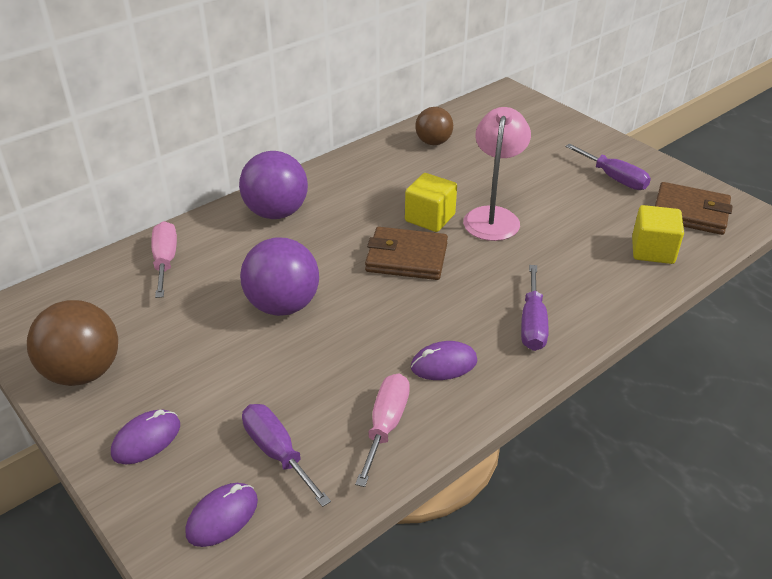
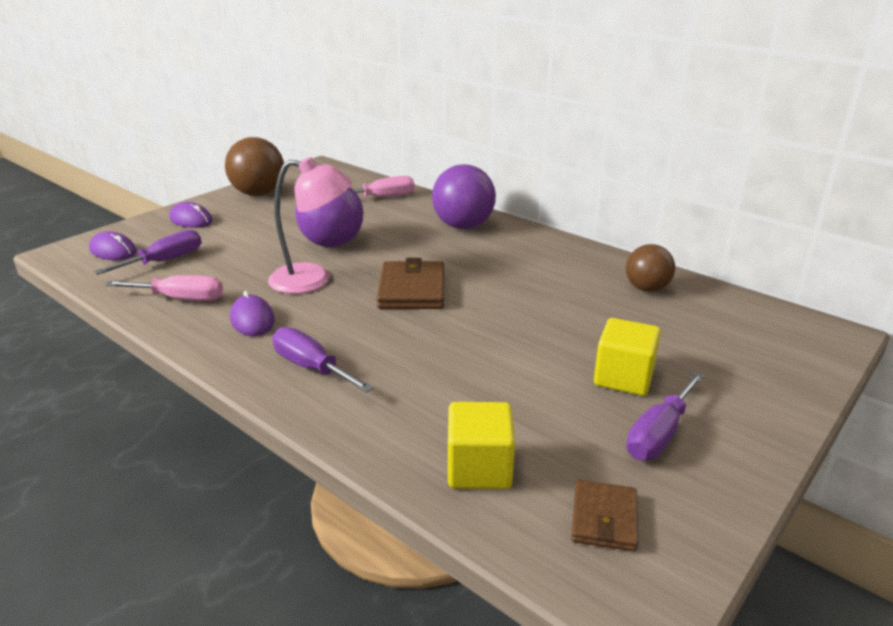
camera: 80 degrees right, 10 degrees down
yellow cube [405,173,457,232] -> yellow cube moved to [594,318,661,396]
pink lamp [463,107,531,241] -> pink lamp moved to [268,157,352,294]
purple screwdriver [521,265,549,351] -> purple screwdriver turned 45 degrees clockwise [272,327,374,393]
brown wallet [655,182,733,235] -> brown wallet [571,480,638,552], size x0.62

